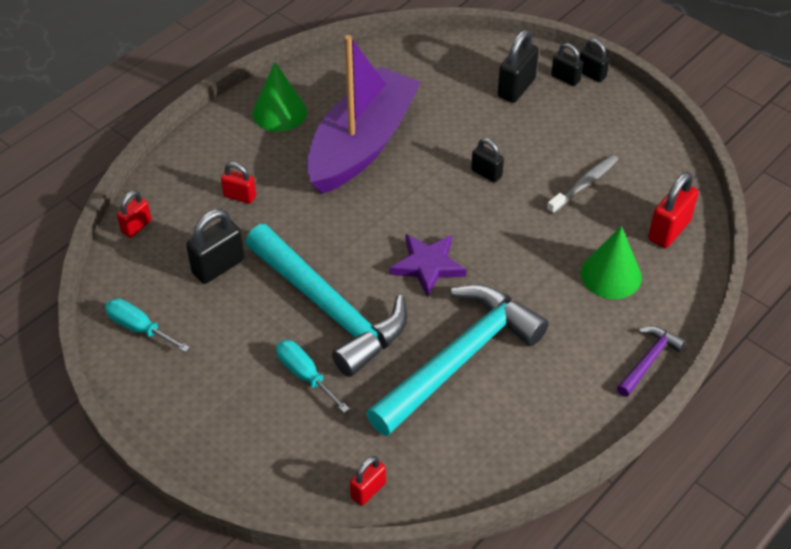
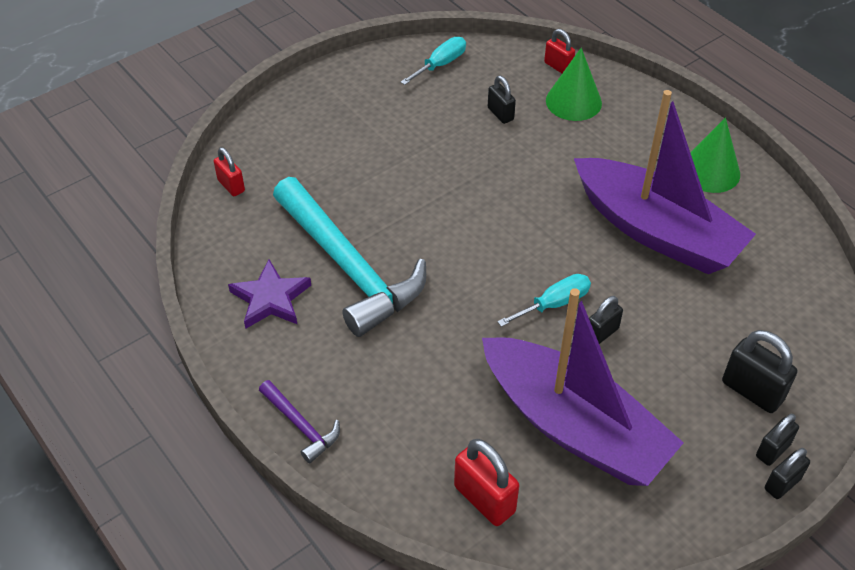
camera: 100 degrees right, 0 degrees up
black padlock [186,209,244,284] -> black padlock [488,76,516,124], size x0.62
red padlock [221,162,256,204] -> none
turquoise hammer [245,224,407,377] -> none
turquoise screwdriver [276,340,349,413] -> turquoise screwdriver moved to [497,274,591,327]
purple star [390,234,467,297] -> purple star moved to [228,259,311,329]
grey toothbrush [547,155,618,214] -> purple boat [482,288,684,486]
green cone [580,226,642,299] -> green cone moved to [546,48,602,121]

